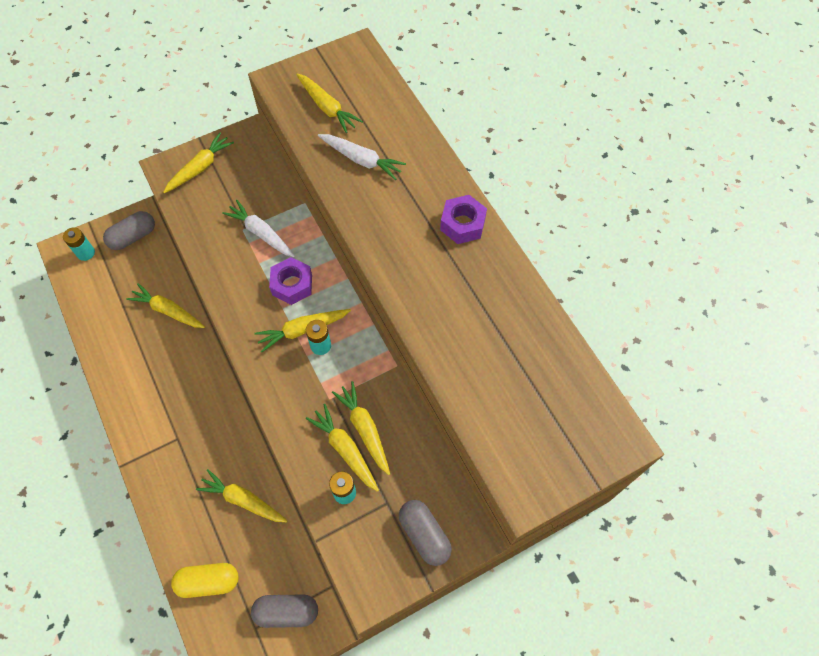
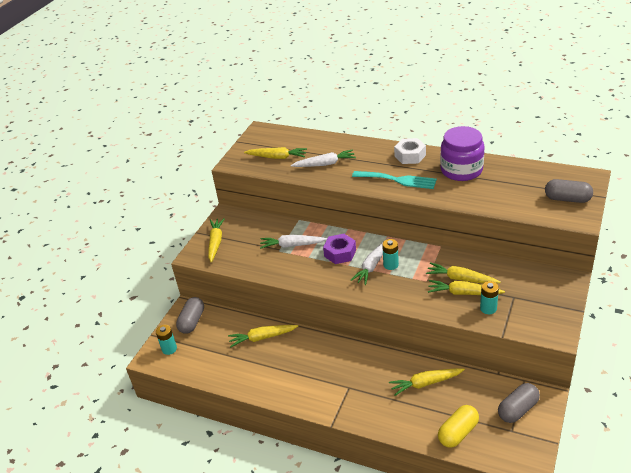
camera: 35 degrees left, 25 degrees down
yellow carrot [255,309,351,352] -> white carrot [351,238,388,285]
grey capsule [399,500,452,566] -> grey capsule moved to [545,179,593,203]
purple nut [440,195,487,244] -> white nut [394,138,426,164]
none -> turquoise fork [352,171,437,189]
none -> purple jar [440,126,485,181]

